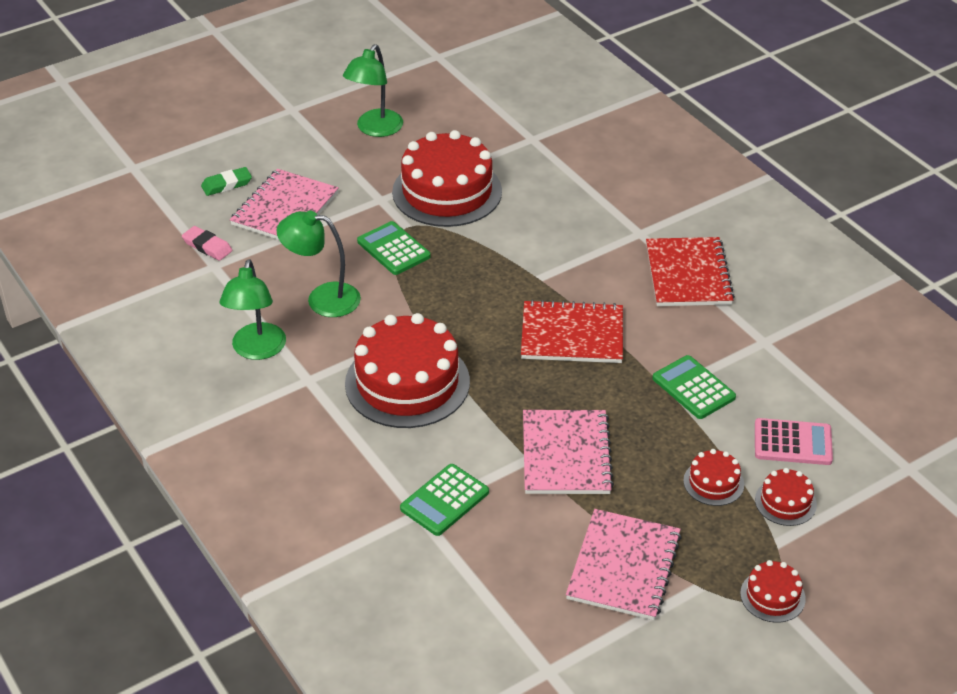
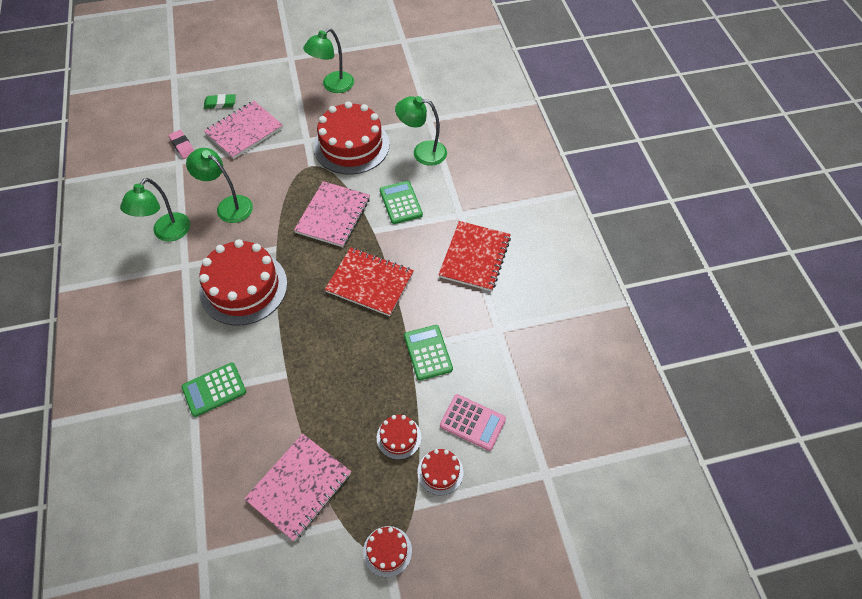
camera: 20 degrees right, 15 degrees up
green calculator [357,221,431,275] -> green calculator moved to [380,181,423,224]
pink notebook [523,410,614,494] -> pink notebook moved to [294,181,370,247]
none -> green lamp [395,96,447,166]

